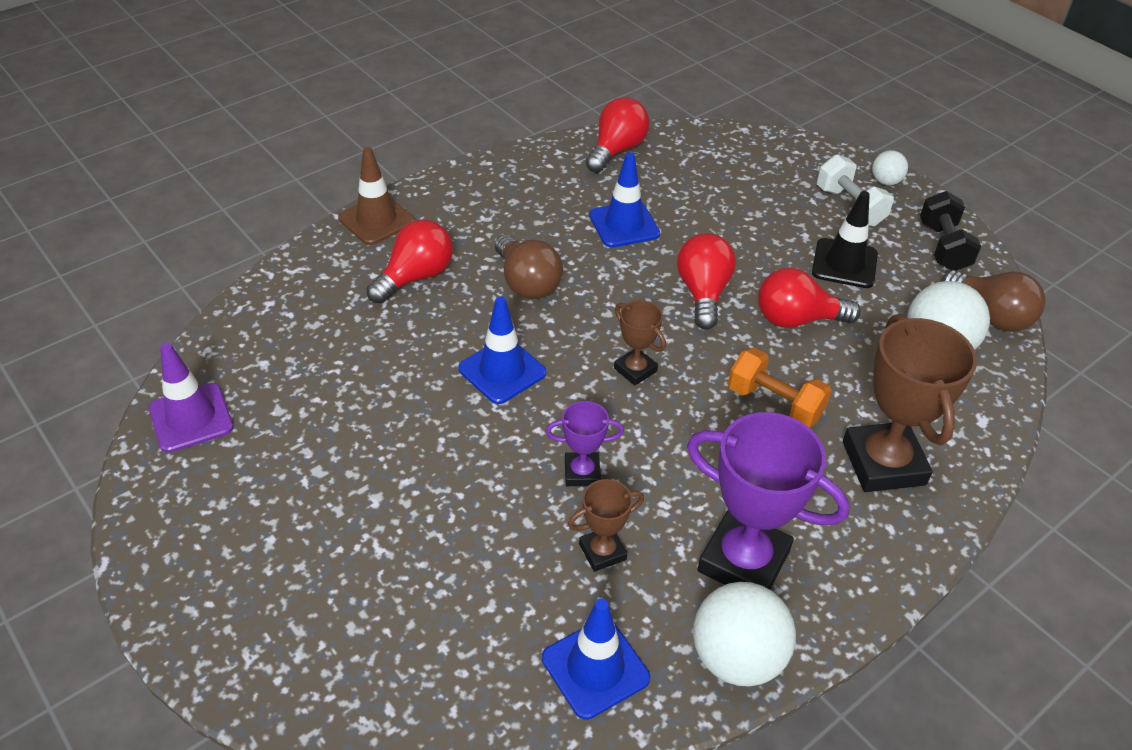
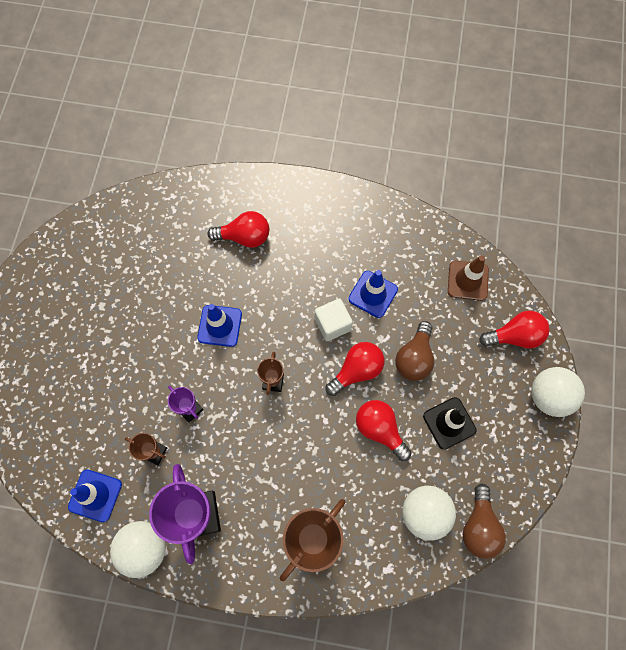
camera: 50 degrees right, 25 degrees up
purple traffic cone [149,343,234,453] -> none
brown traffic cone [338,147,415,245] -> brown traffic cone moved to [448,255,489,301]
brown light bulb [495,235,563,299] -> brown light bulb moved to [395,321,434,381]
red light bulb [586,97,650,173] -> red light bulb moved to [479,311,550,348]
orange dumbbell [728,348,832,427] -> none
white dumbbell [817,154,894,227] -> none
white ball [872,150,908,185] -> white ball [531,367,585,417], size x1.90
black dumbbell [920,191,981,271] -> none
none -> white cube [315,298,353,341]

